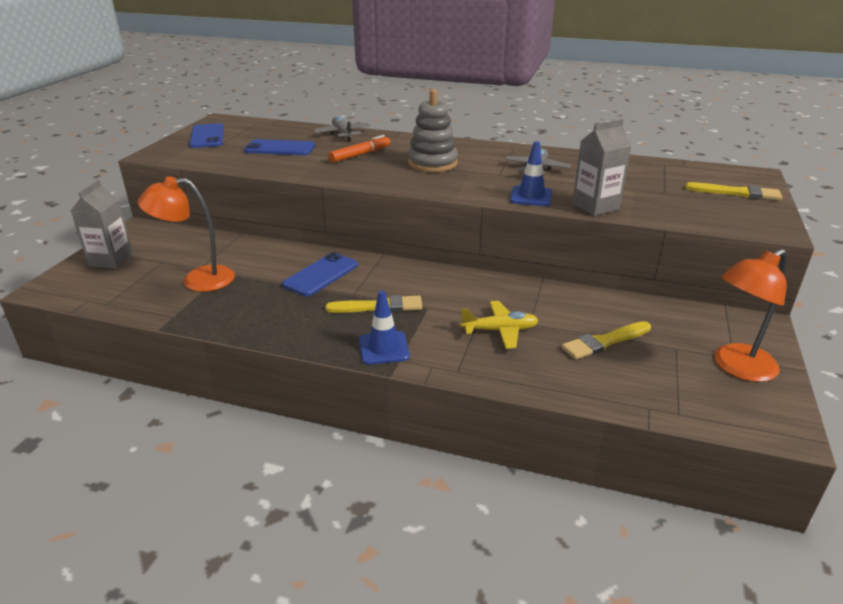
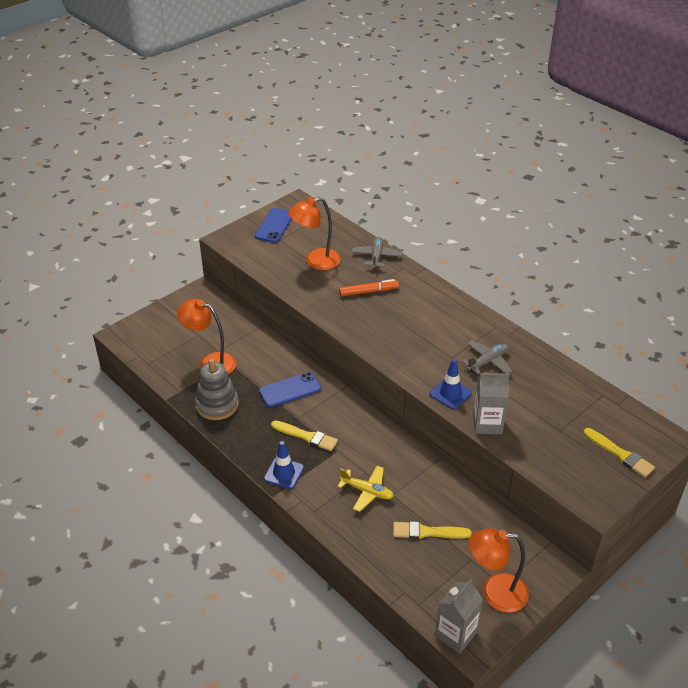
camera: 30 degrees right, 10 degrees up
grey carton [71,180,133,269] -> grey carton moved to [435,579,483,654]
blue phone [244,139,315,155] -> orange lamp [288,197,341,270]
grey stacking toy [408,89,458,172] -> grey stacking toy moved to [195,358,239,420]

